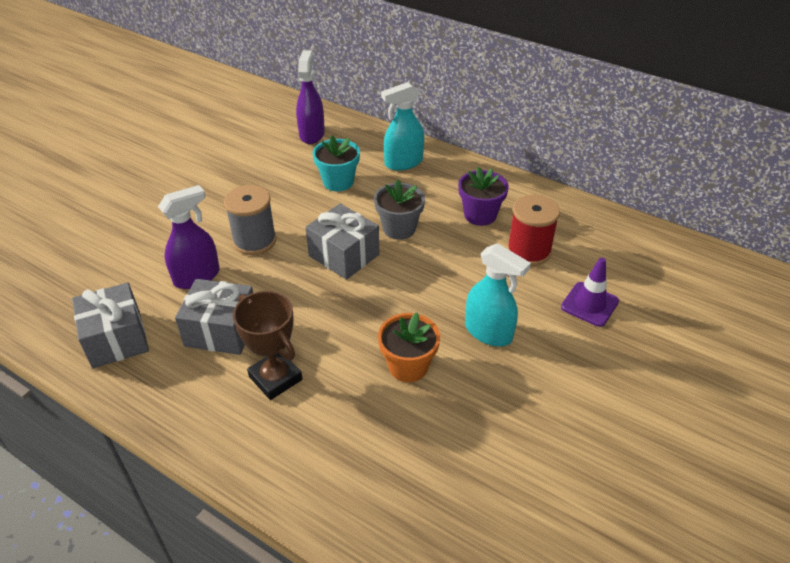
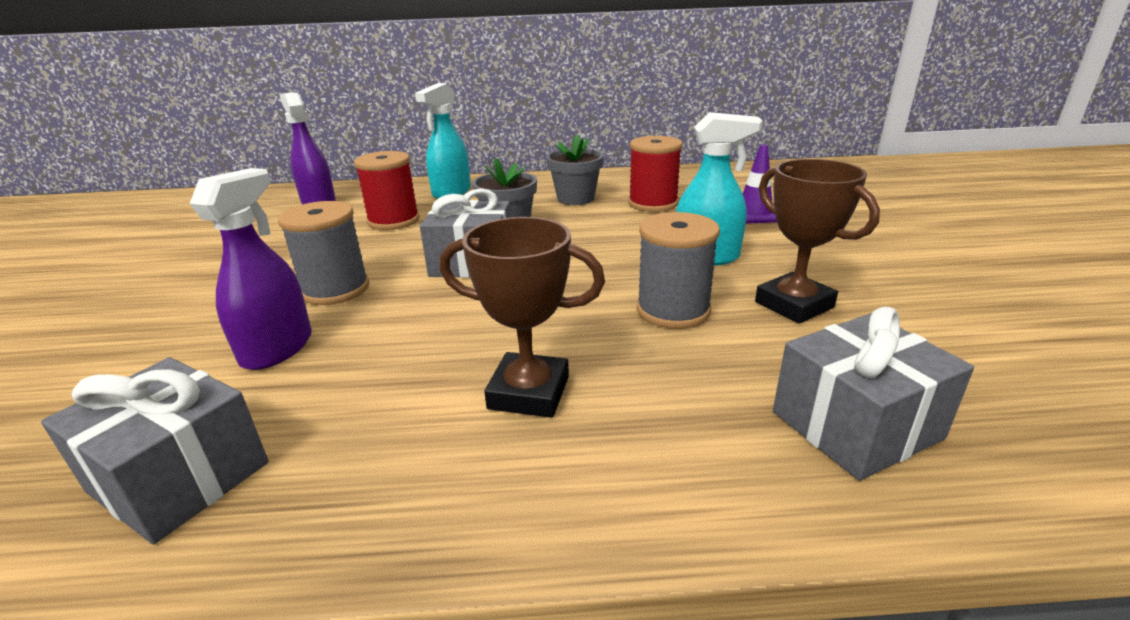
camera: 35 degrees left, 15 degrees down
grey gift [175,279,253,355] -> grey gift moved to [773,307,974,481]
turquoise flower pot [313,135,360,191] -> red spool [354,151,420,230]
orange flower pot [378,312,440,382] -> grey spool [637,212,720,329]
purple flower pot [458,167,509,226] -> grey flower pot [546,134,604,205]
none -> brown trophy [755,159,880,324]

